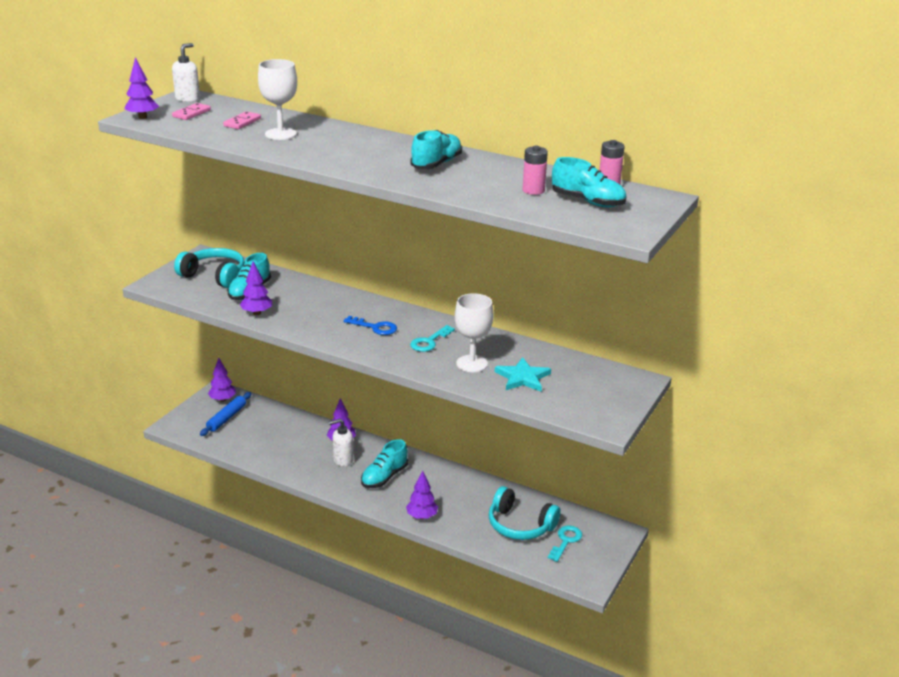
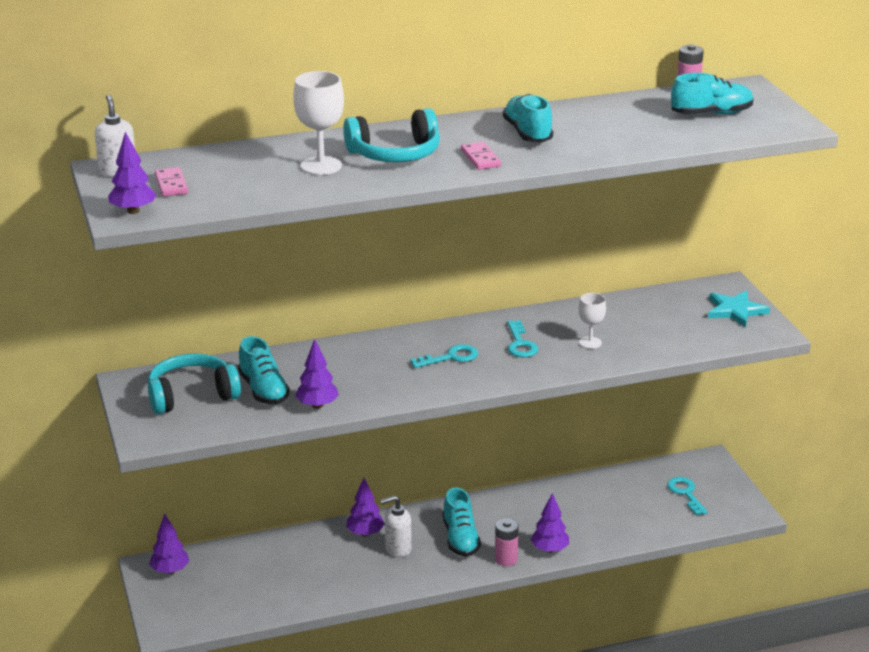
camera: 45 degrees left, 0 degrees up
blue rolling pin [200,392,251,436] -> none
pink domino [223,111,261,129] -> pink domino moved to [461,142,501,170]
white soap dispenser [329,419,354,467] -> white soap dispenser turned 45 degrees clockwise [380,495,412,557]
blue key [343,316,397,335] -> turquoise key [410,344,478,368]
white goblet [455,293,494,372] -> white goblet [579,293,606,349], size x0.61
turquoise headphones [489,486,561,540] -> turquoise headphones moved to [343,108,440,162]
turquoise star [495,357,551,392] -> turquoise star moved to [708,290,770,328]
pink battery [522,146,548,195] -> pink battery moved to [495,518,519,566]

